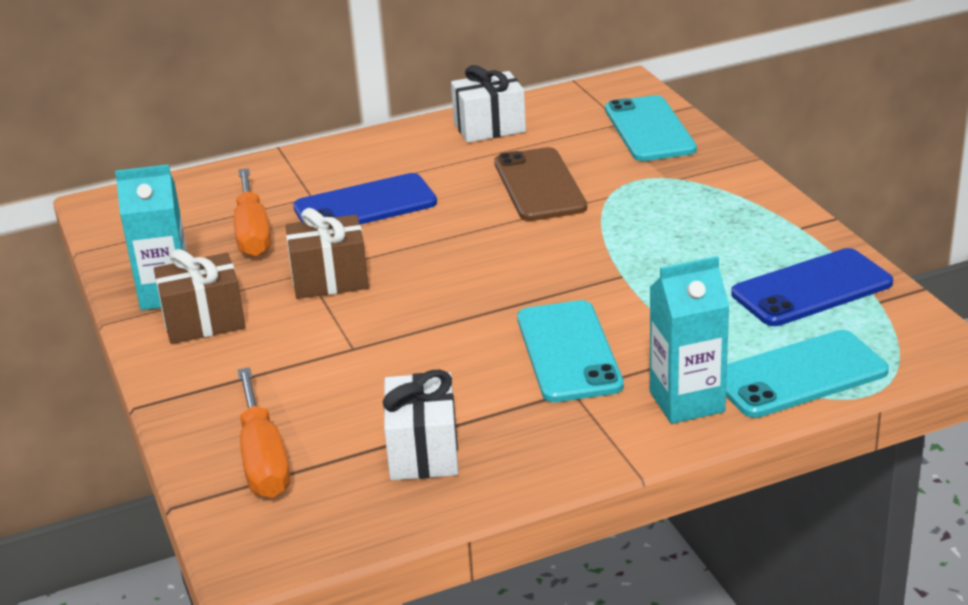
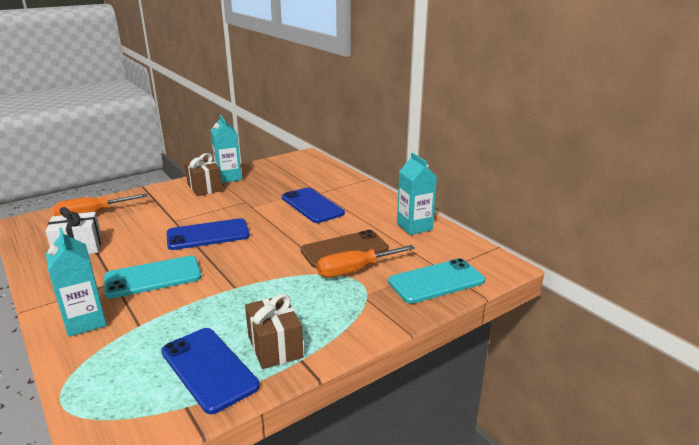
camera: 75 degrees right, 5 degrees down
orange screwdriver [234,168,271,257] -> orange screwdriver moved to [317,245,415,278]
brown gift [285,208,369,299] -> brown gift moved to [245,294,303,369]
white gift [451,65,526,143] -> turquoise carton [397,152,437,235]
turquoise phone [726,330,889,418] -> none
none -> blue phone [166,218,250,250]

